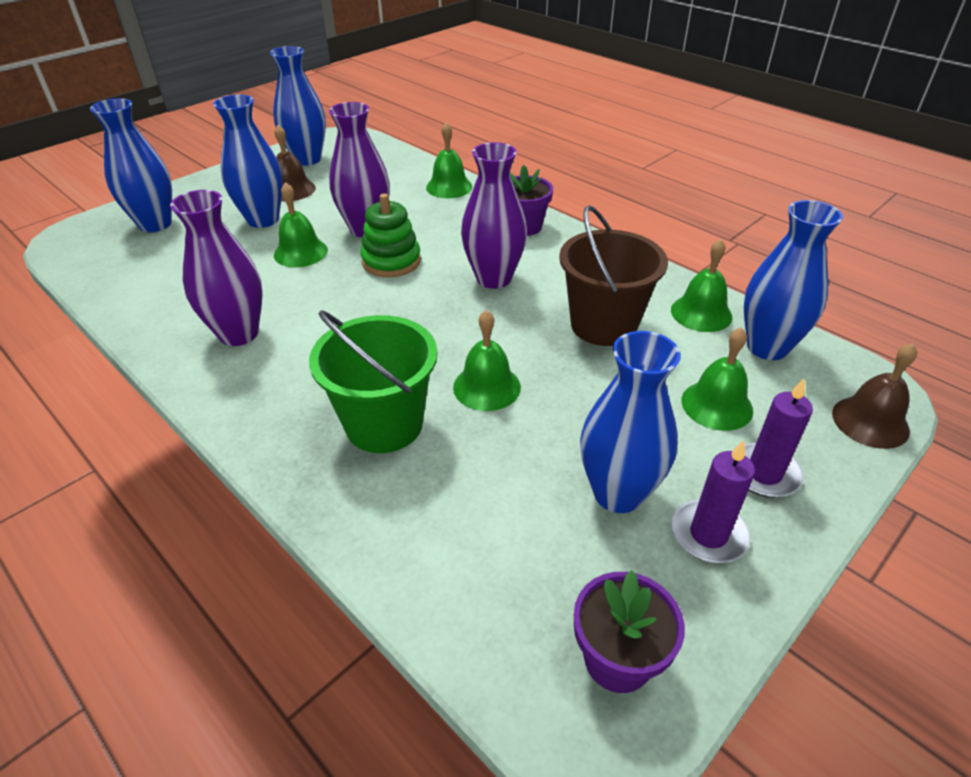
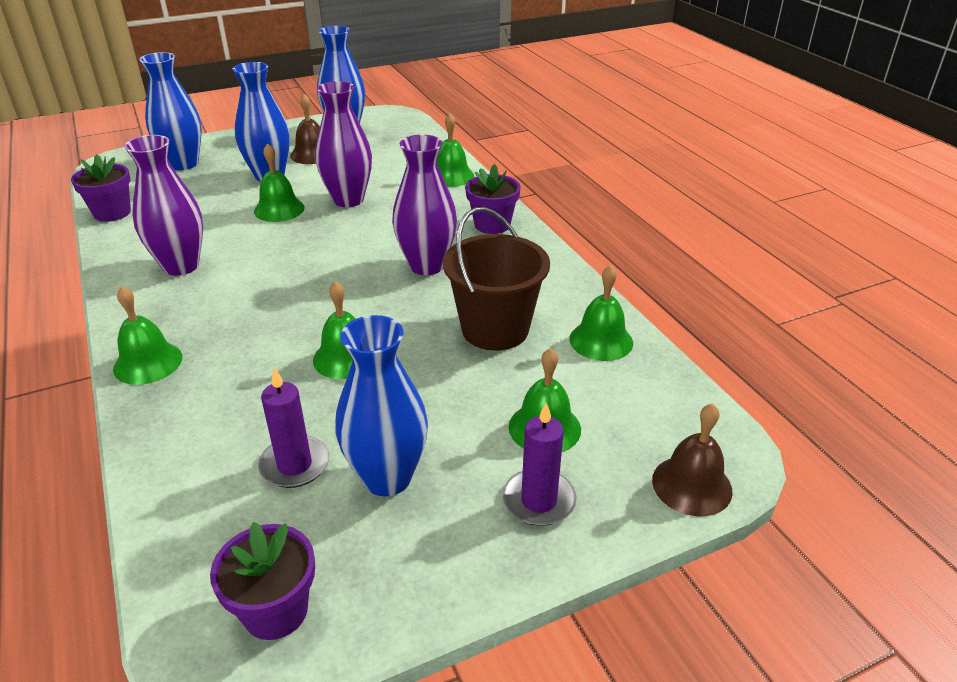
camera: 20 degrees right, 5 degrees down
green bucket [309,310,438,453] -> none
green stacking toy [360,194,421,277] -> none
purple candle [671,440,755,563] -> purple candle moved to [258,368,329,488]
blue vase [744,200,843,360] -> none
none -> purple flower pot [71,154,131,222]
none -> green bell [113,286,182,385]

